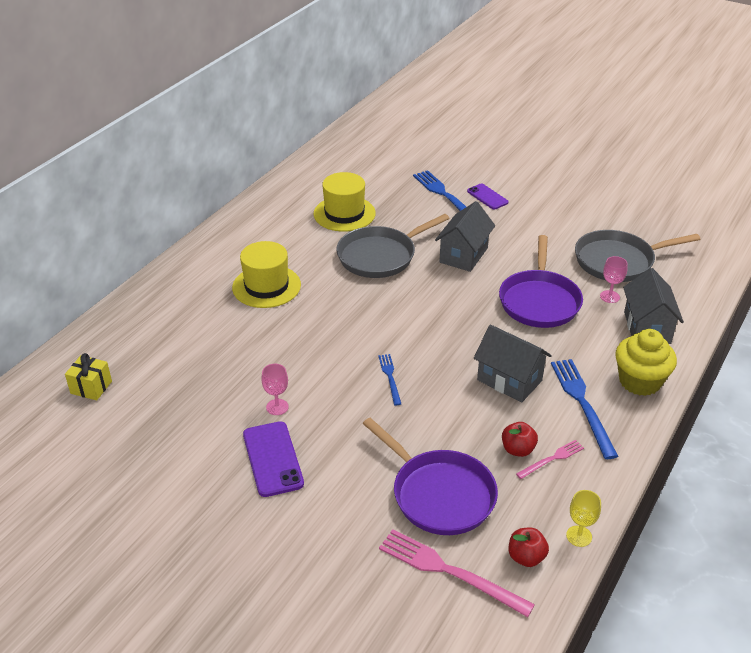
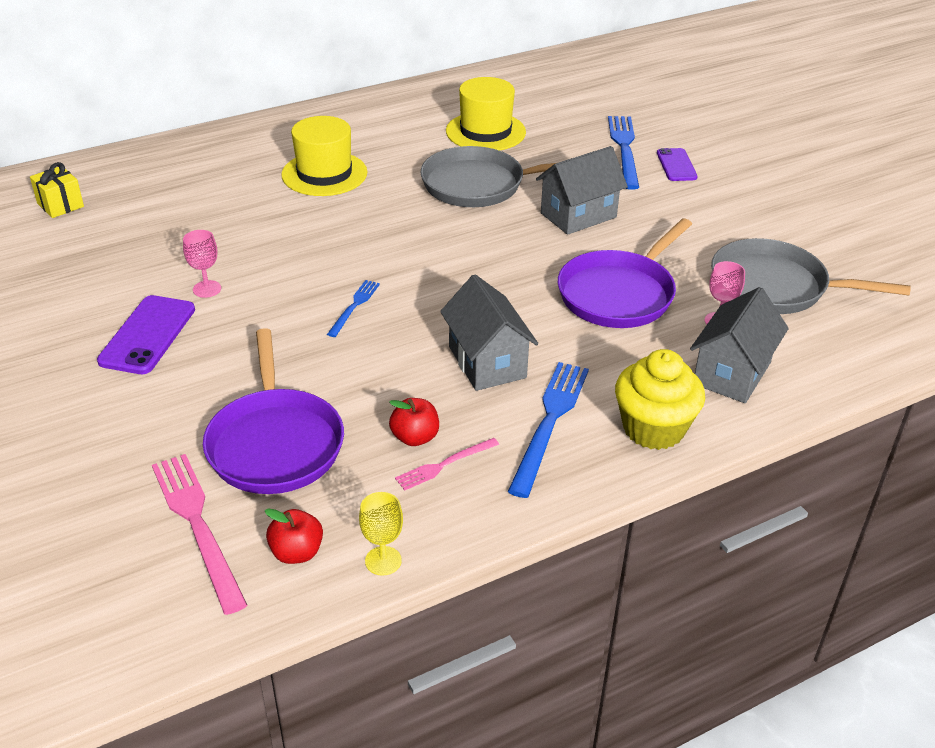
camera: 30 degrees right, 0 degrees up
pink fork [516,440,584,479] -> pink fork turned 150 degrees clockwise [395,438,499,491]

